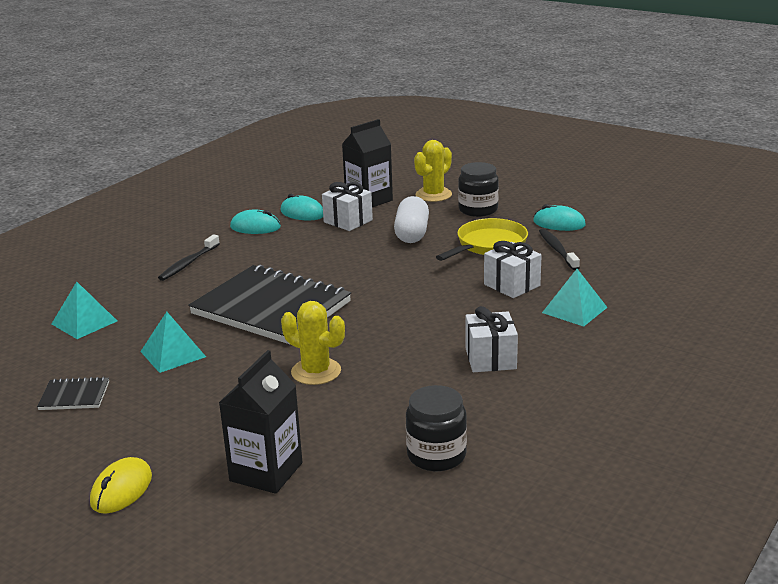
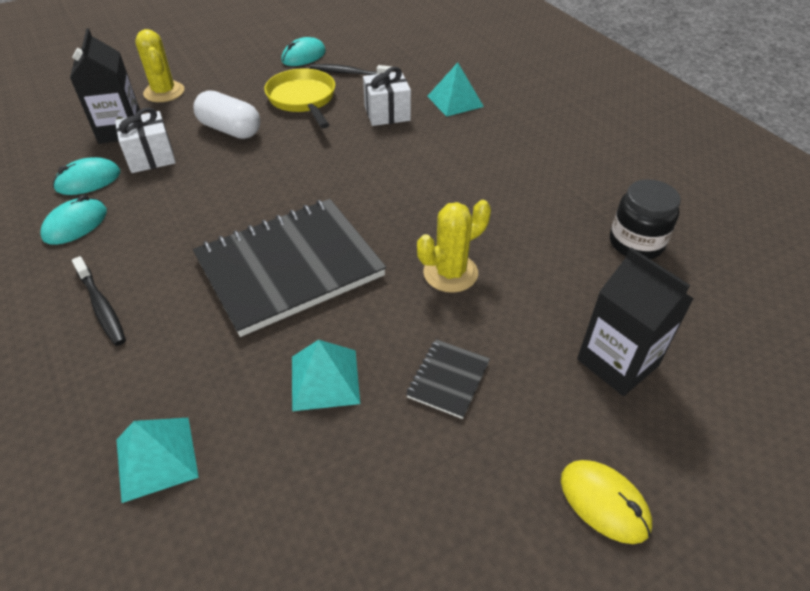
camera: 65 degrees left, 20 degrees up
black notebook [37,377,109,410] -> black notebook moved to [406,339,490,419]
black jar [458,162,499,217] -> none
white gift [466,306,518,372] -> none

